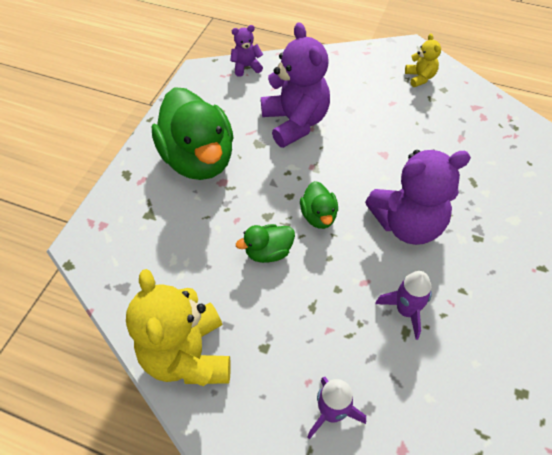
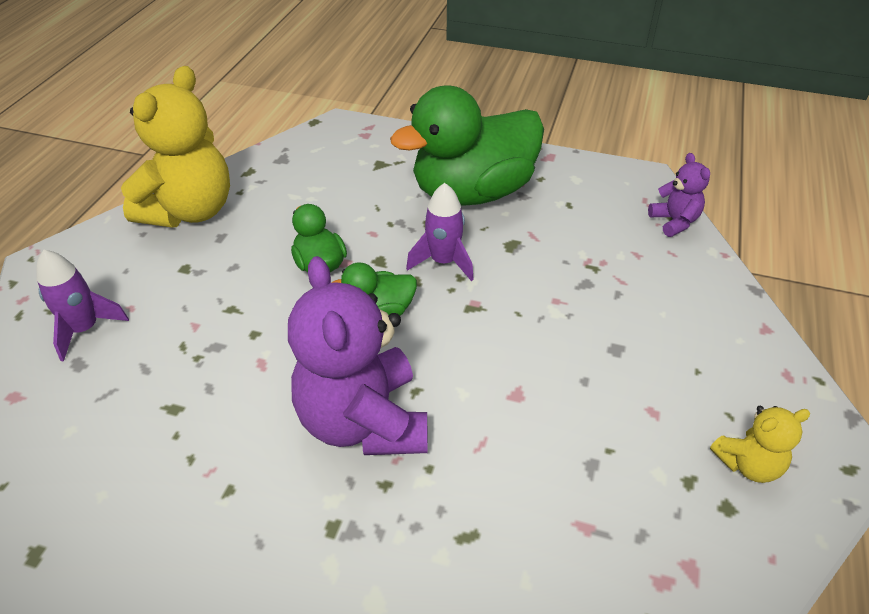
camera: 85 degrees right, 10 degrees down
yellow teddy bear [126,269,231,386] -> yellow teddy bear turned 135 degrees clockwise [121,66,230,228]
purple teddy bear [261,22,330,148] -> none
purple rocket [375,271,432,340] -> purple rocket moved to [406,183,474,281]

